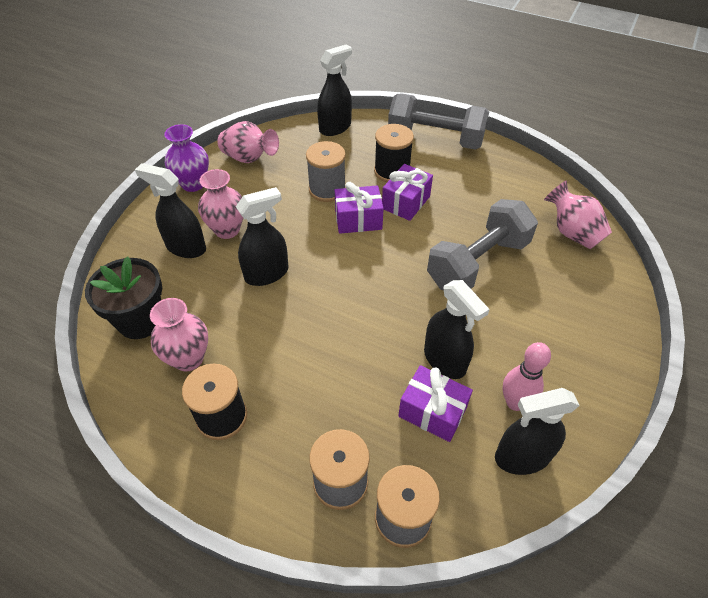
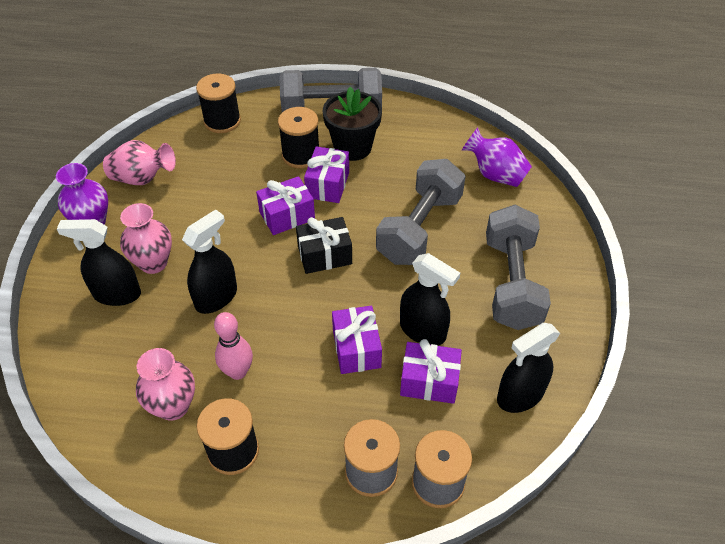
camera: 20 degrees left, 0 degrees up
black flower pot [85,256,162,339] -> black flower pot moved to [323,87,382,161]
grey spool [306,141,346,202] -> none
black spray bottle [317,44,352,136] -> black spool [196,73,241,133]
pink bowling pin [503,342,551,411] -> pink bowling pin moved to [214,312,253,380]
pink vase [544,181,612,249] -> purple vase [461,127,532,187]
none -> black gift [296,217,352,274]
none -> purple gift [332,306,382,374]
none -> grey dumbbell [486,205,551,330]

